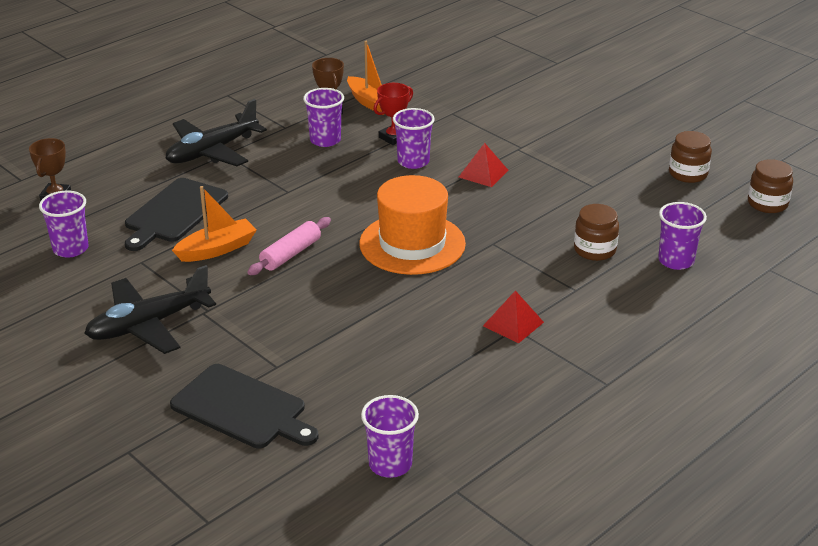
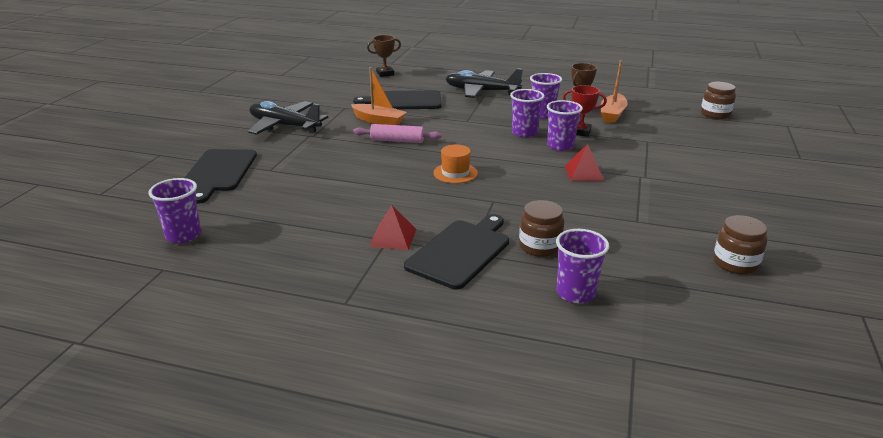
camera: 60 degrees right, 5 degrees down
purple cup [39,191,89,258] -> purple cup moved to [510,89,544,137]
orange hat [359,175,466,275] -> orange hat [433,145,478,183], size x0.51
brown jar [748,159,793,213] -> brown jar moved to [701,82,736,119]
none -> black cutting board [404,214,509,289]

